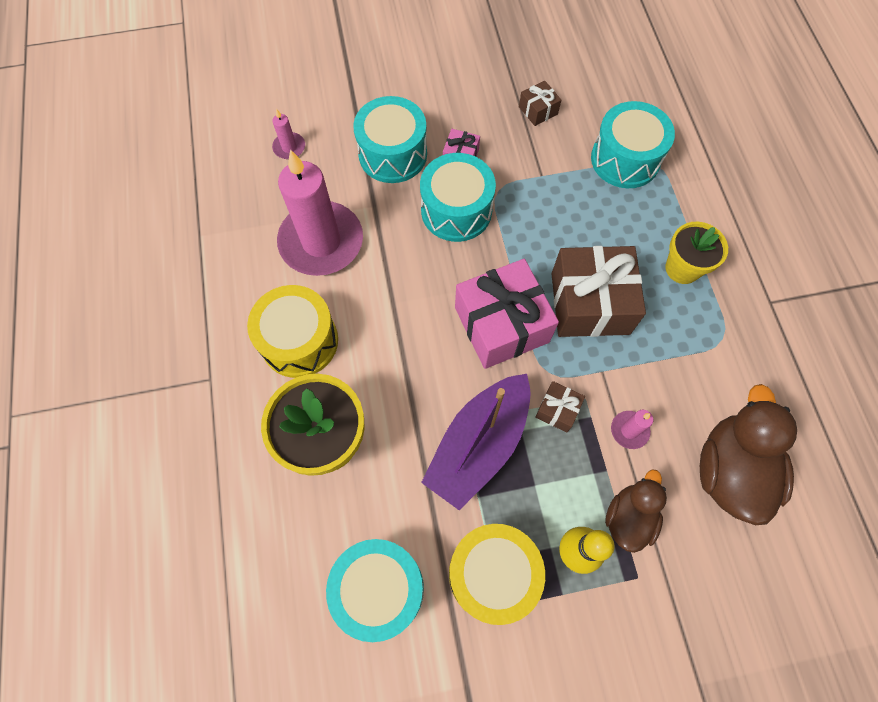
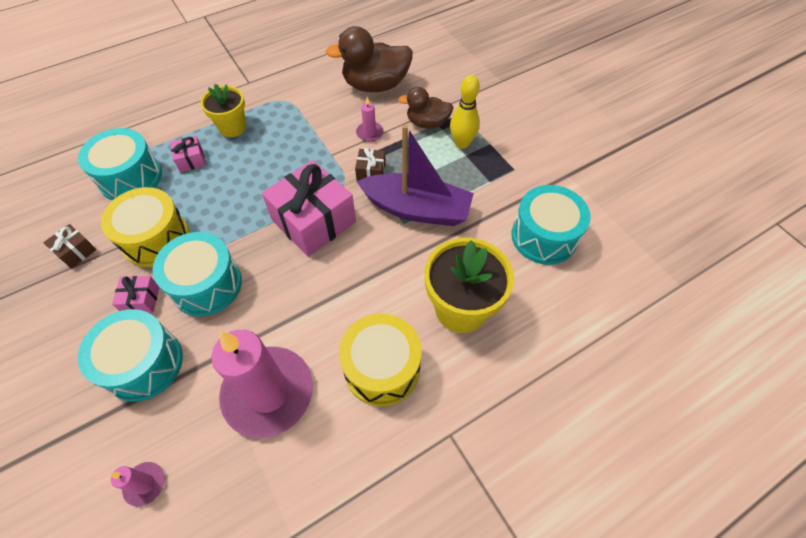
camera: 110 degrees left, 10 degrees down
yellow drum [449,524,545,625] -> yellow drum moved to [101,187,190,267]
brown gift [552,246,646,337] -> none
none -> pink gift [170,136,206,172]

